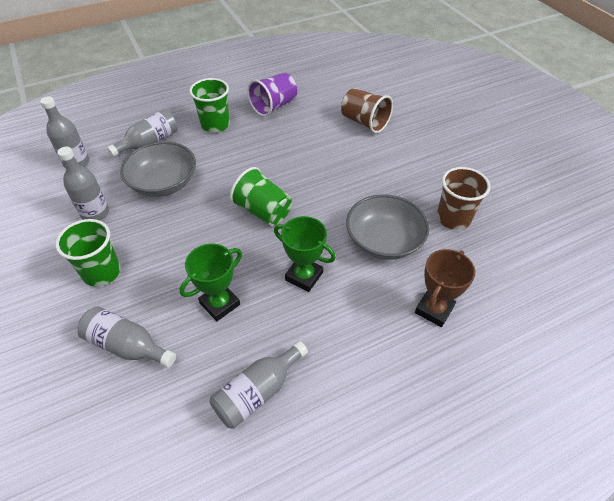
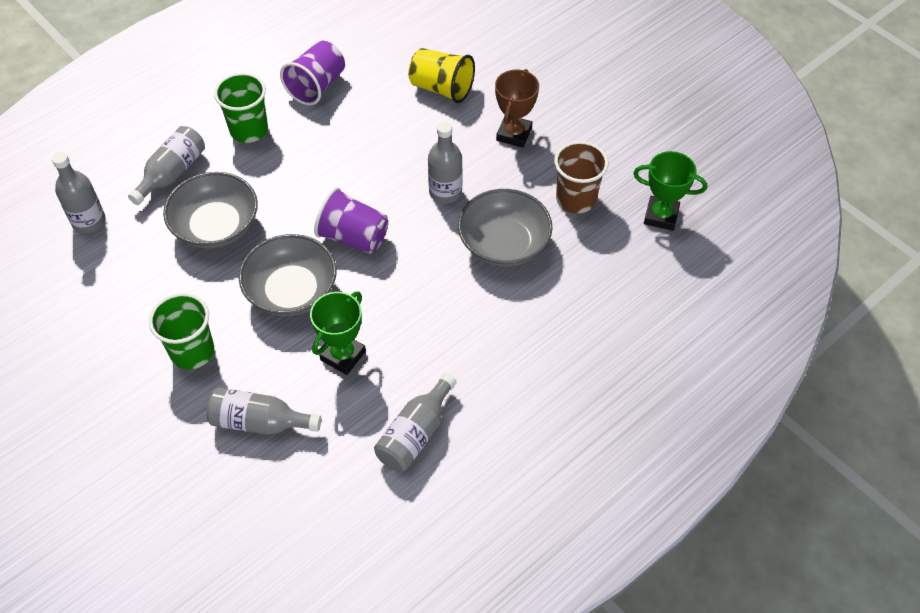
camera: 15 degrees left, 5 degrees up
grey bottle [57,147,109,221] -> grey bottle moved to [428,122,462,204]
green cup [230,167,292,226] -> purple cup [314,187,389,254]
green trophy [274,216,336,292] -> green trophy moved to [633,151,707,231]
brown cup [341,88,393,133] -> yellow cup [409,48,475,103]
brown trophy [415,249,475,327] -> brown trophy moved to [495,69,539,148]
none -> grey bowl [239,234,337,316]

